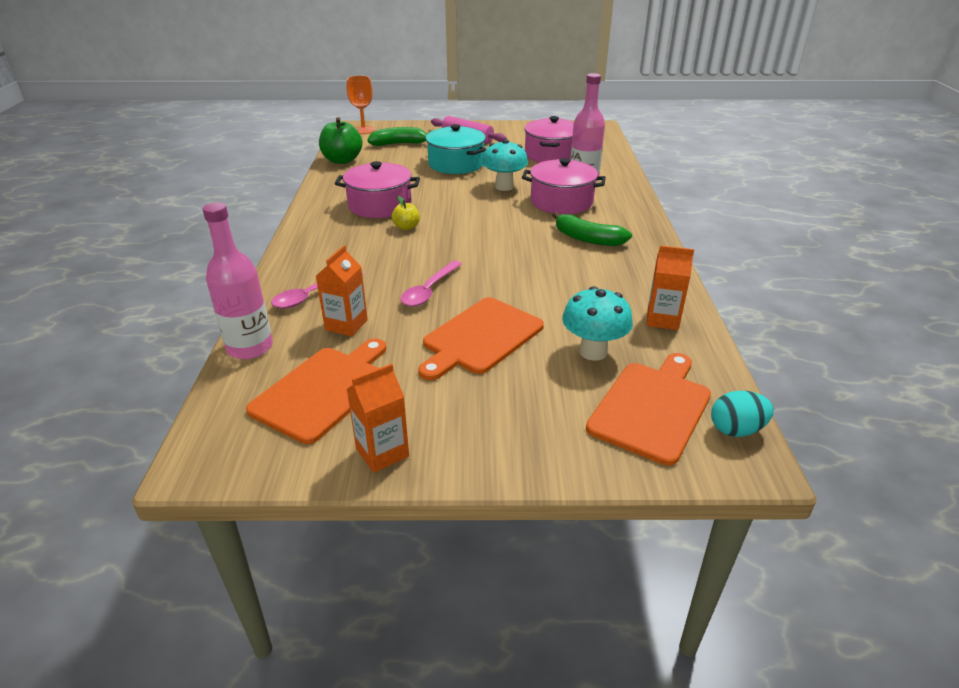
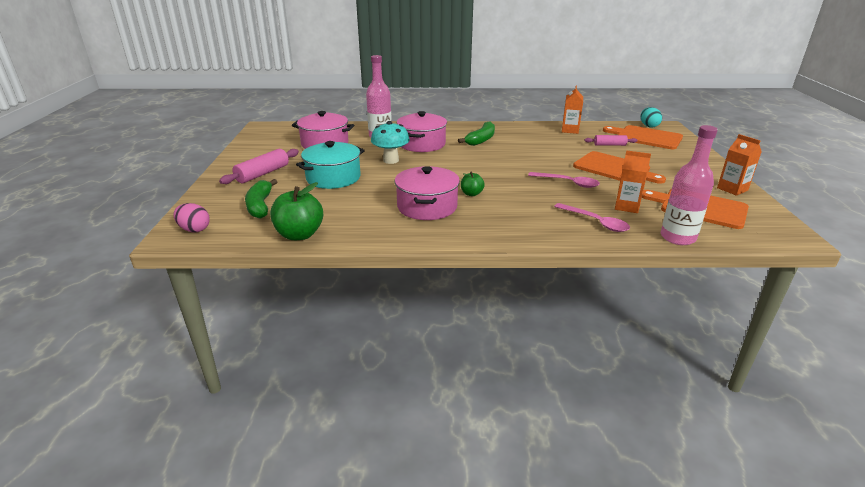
camera: 90 degrees left, 5 degrees down
orange goblet [347,76,375,134] -> pink egg [174,203,210,232]
yellow apple [392,196,420,230] -> green apple [461,171,485,196]
turquoise mushroom [562,286,633,361] -> pink rolling pin [584,135,637,146]

